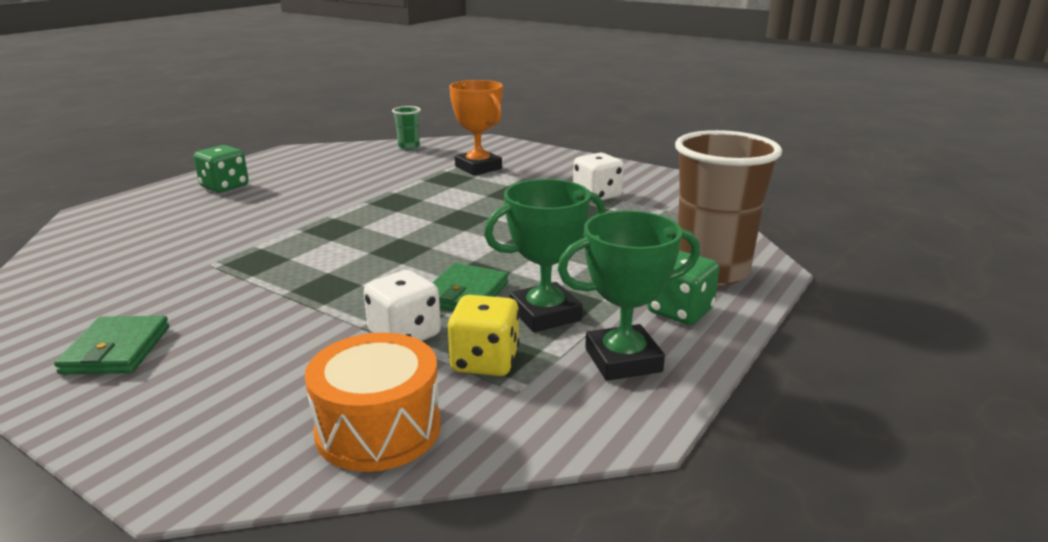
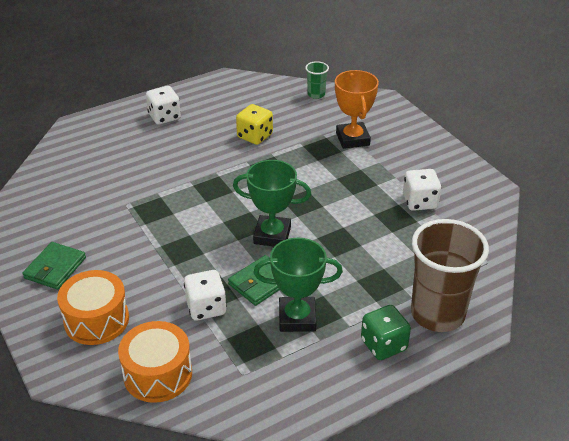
camera: 25 degrees right, 15 degrees up
green dice [193,145,249,192] -> white dice [146,86,181,124]
yellow dice [448,295,519,376] -> yellow dice moved to [236,104,273,145]
green trophy [557,210,700,381] -> green trophy moved to [233,160,311,247]
none -> orange drum [57,270,129,345]

